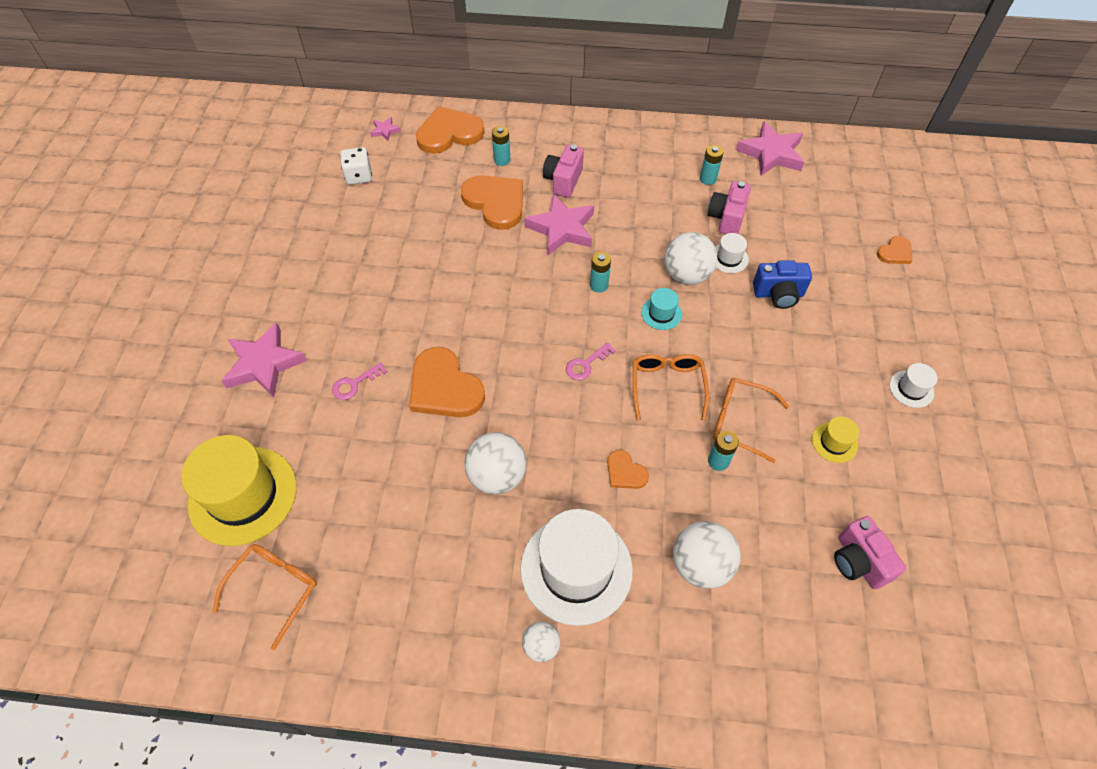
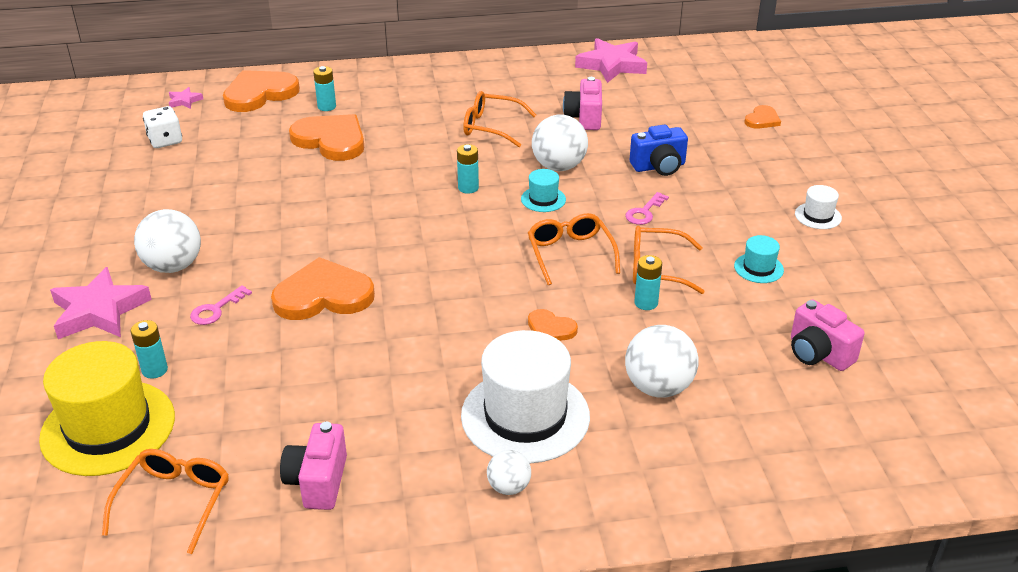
camera: 15 degrees left, 20 degrees down
orange heart [409,347,485,418] -> orange heart turned 135 degrees clockwise [271,257,375,320]
white ball [465,432,527,494] -> white ball moved to [134,209,201,273]
pink star [524,194,594,255] -> none
pink camera [543,144,584,198] -> pink camera moved to [280,422,347,510]
pink key [566,342,616,380] -> pink key moved to [625,192,669,225]
turquoise battery [700,145,724,185] -> turquoise battery moved to [131,320,168,379]
white hat [715,233,749,273] -> none
yellow hat [812,417,859,463] -> turquoise hat [734,235,784,283]
none -> orange glasses [463,91,536,147]

